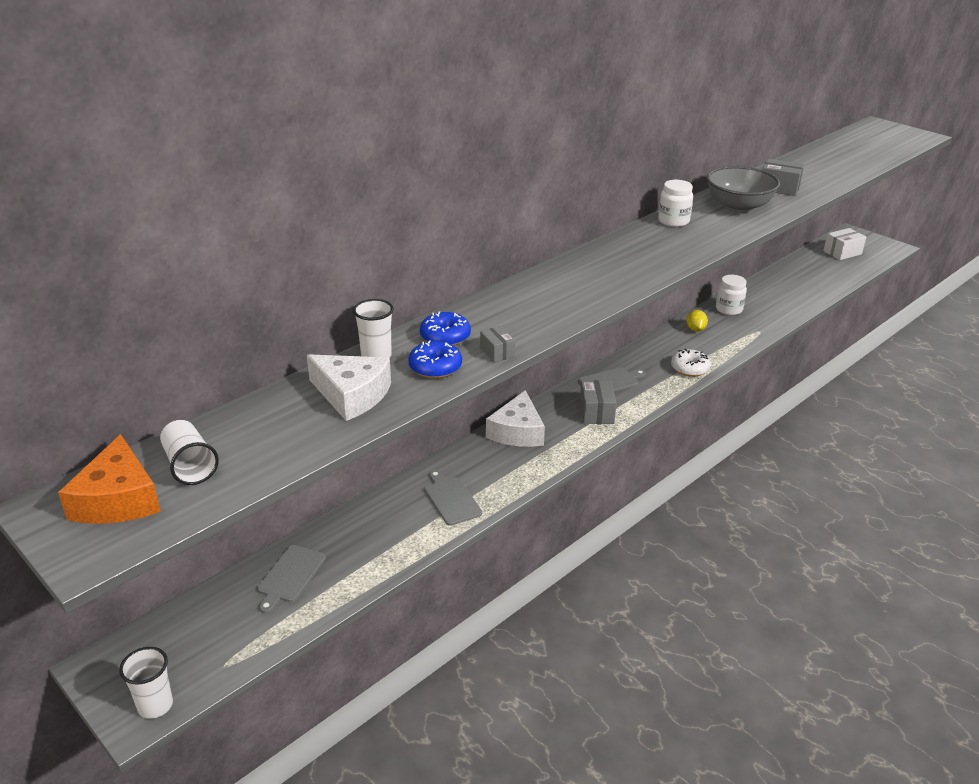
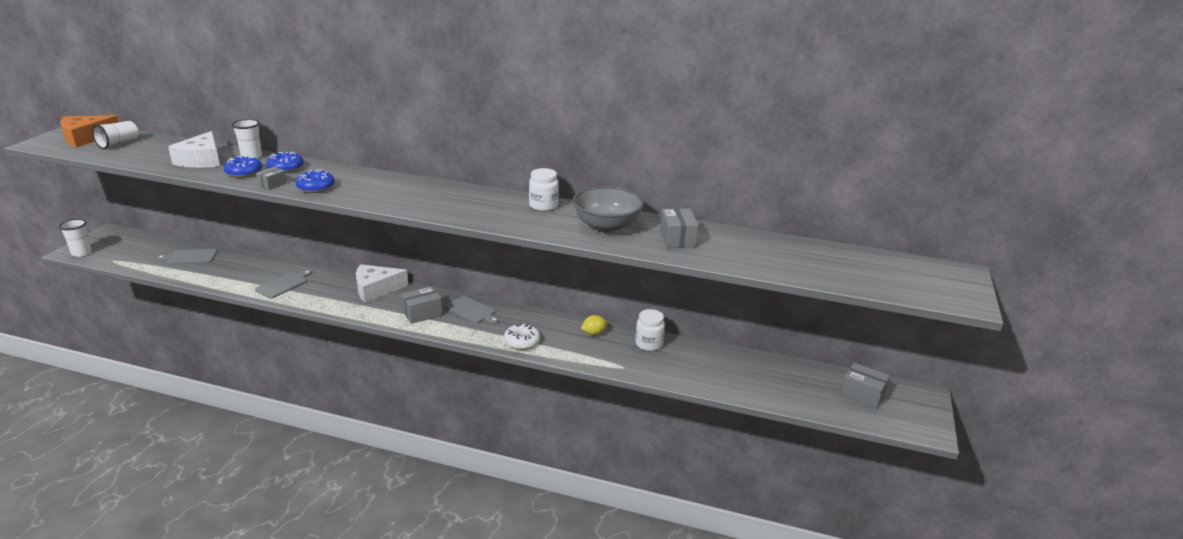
camera: 60 degrees right, 5 degrees down
white box [823,228,866,260] -> grey box [841,363,890,409]
none -> blue donut [296,170,334,193]

